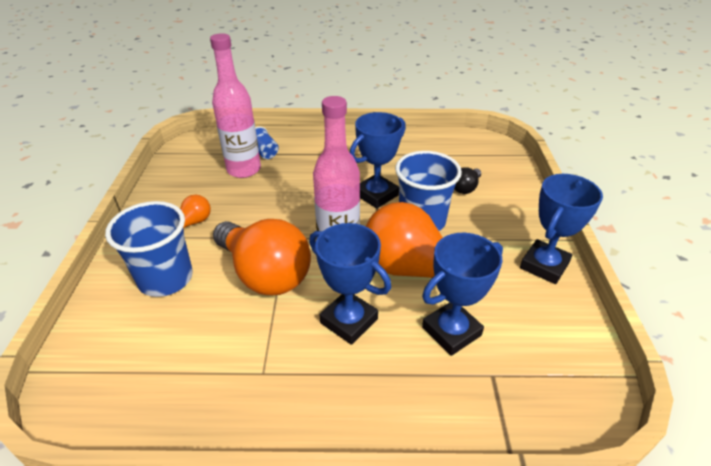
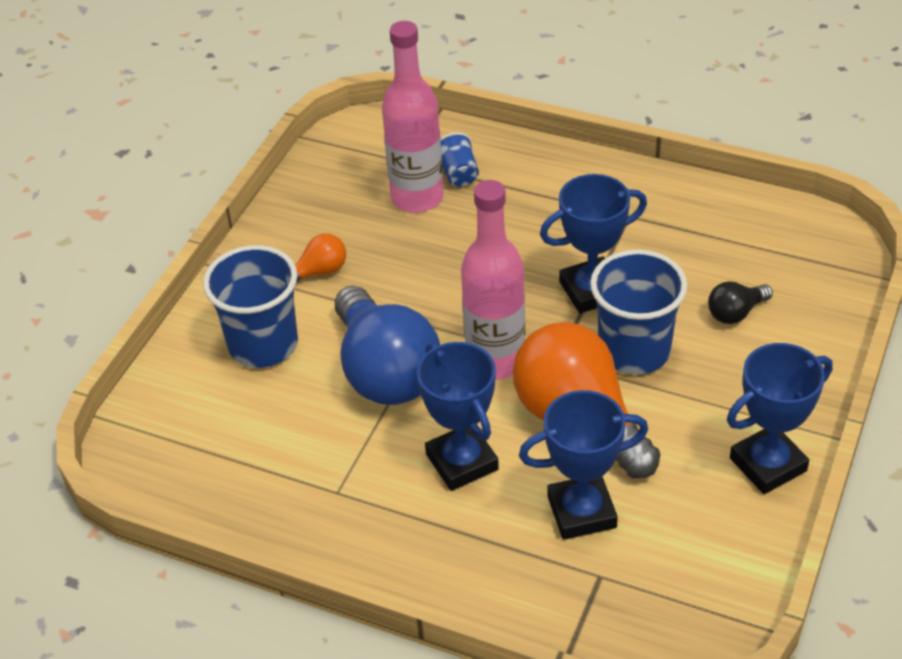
camera: 25 degrees right, 5 degrees up
orange light bulb [213,219,311,295] -> blue light bulb [335,286,440,405]

